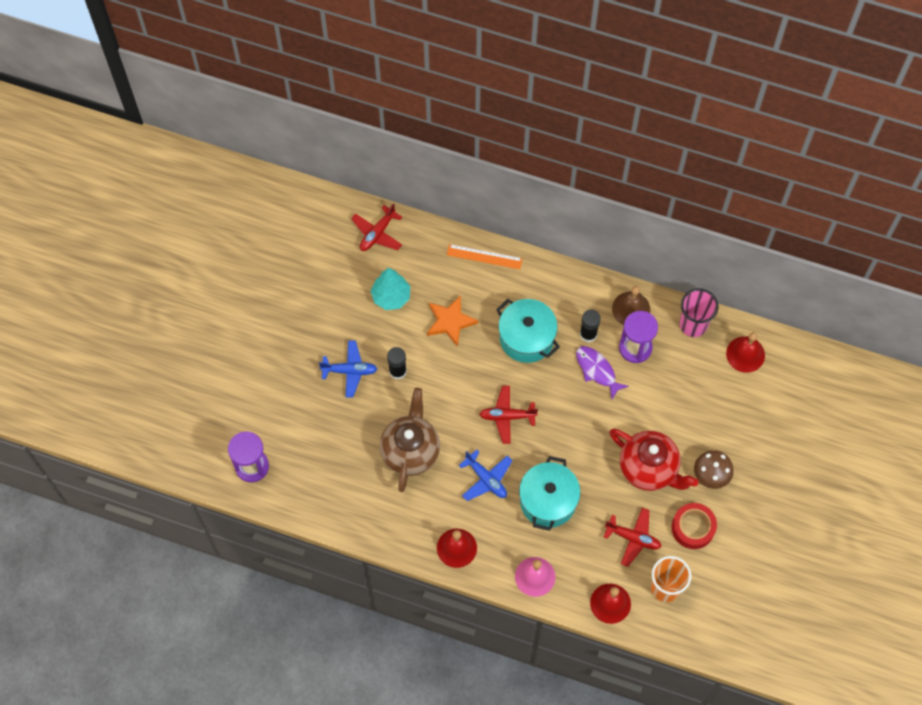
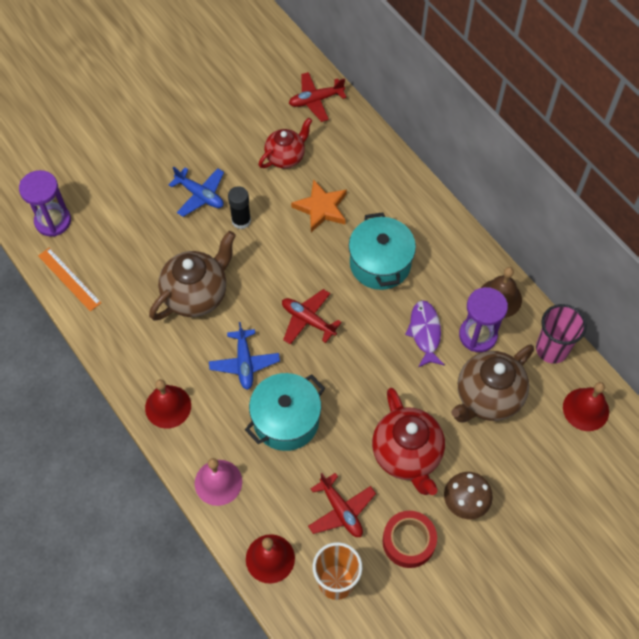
camera: 35 degrees right, 5 degrees down
turquoise tree [371,268,410,310] -> red teapot [259,118,312,168]
orange ruler [447,244,523,269] -> orange ruler moved to [38,248,101,312]
black glue stick [580,310,601,342] -> none
none -> brown teapot [451,345,534,423]

